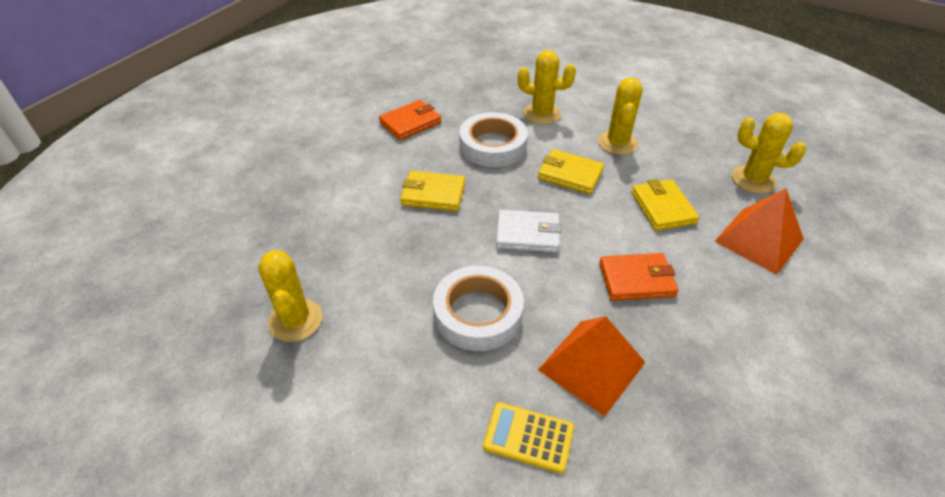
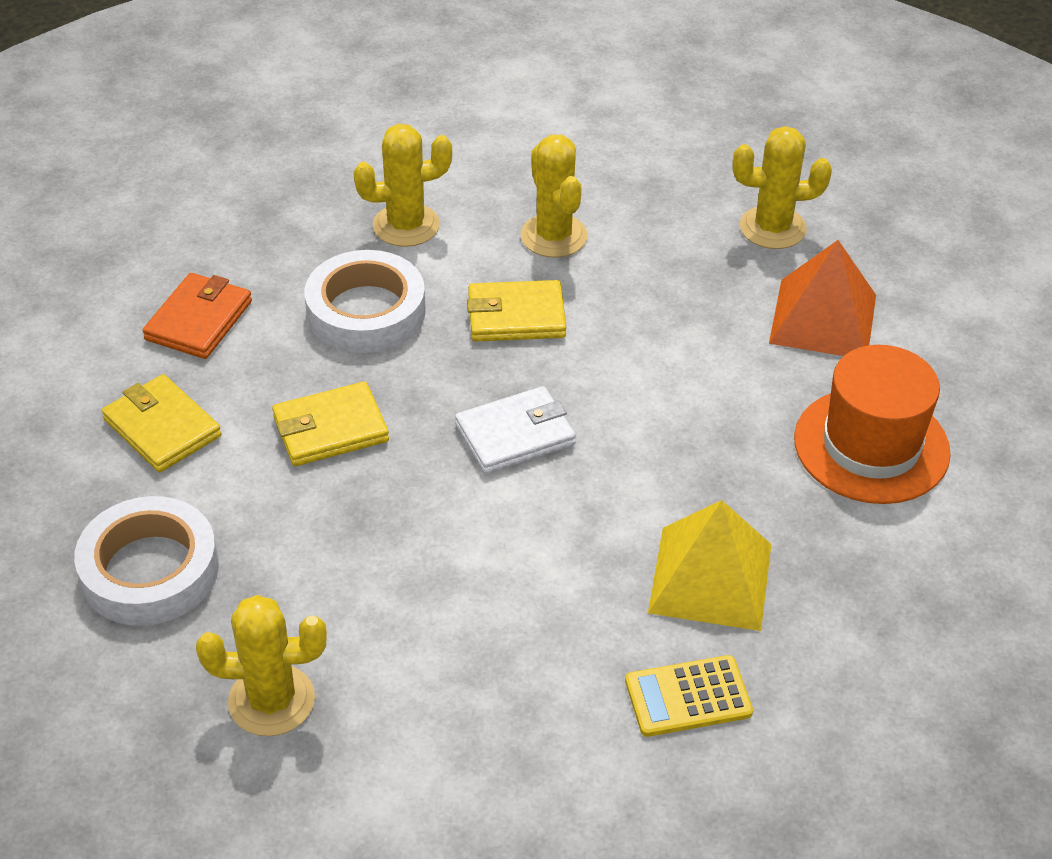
camera: 30 degrees left, 0 degrees up
yellow cactus [258,250,322,342] -> yellow cactus turned 45 degrees counterclockwise [196,595,327,736]
white tape [433,266,524,351] -> white tape moved to [74,496,219,626]
orange pyramid [538,316,646,416] -> yellow pyramid [648,500,771,631]
orange wallet [599,253,679,301] -> none
yellow wallet [631,179,699,231] -> yellow wallet moved to [102,374,221,472]
none -> orange hat [794,345,951,504]

